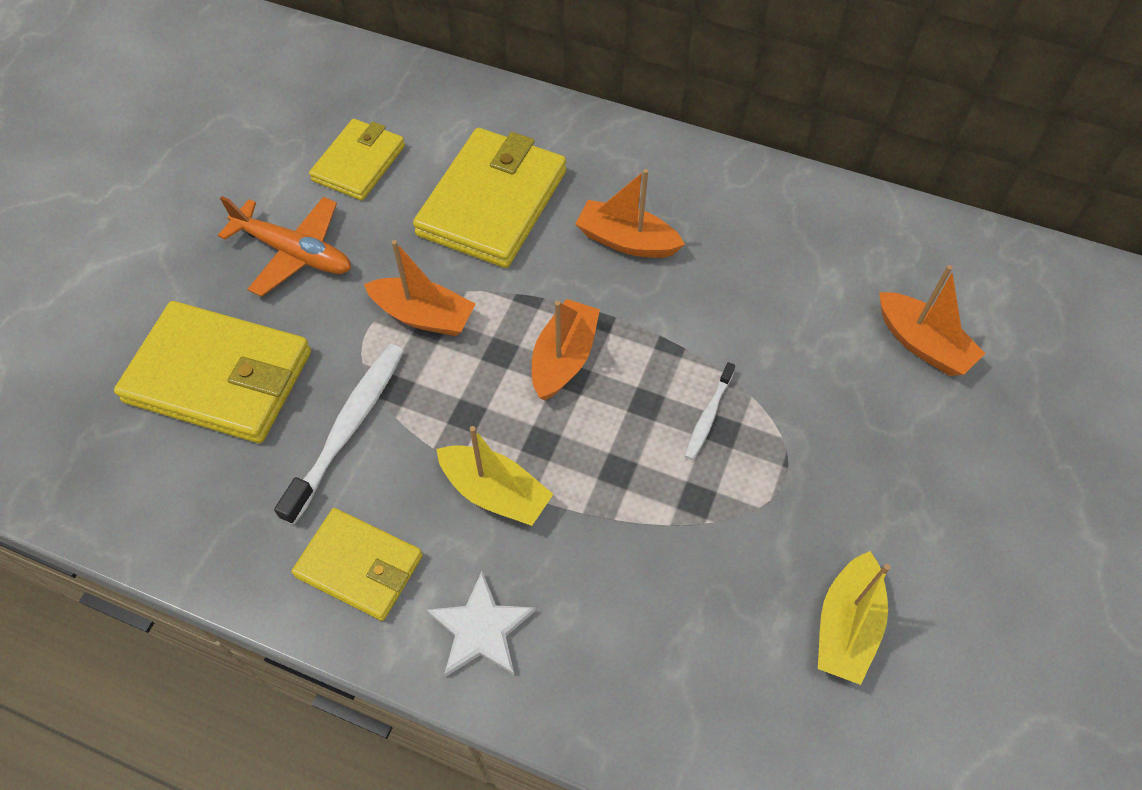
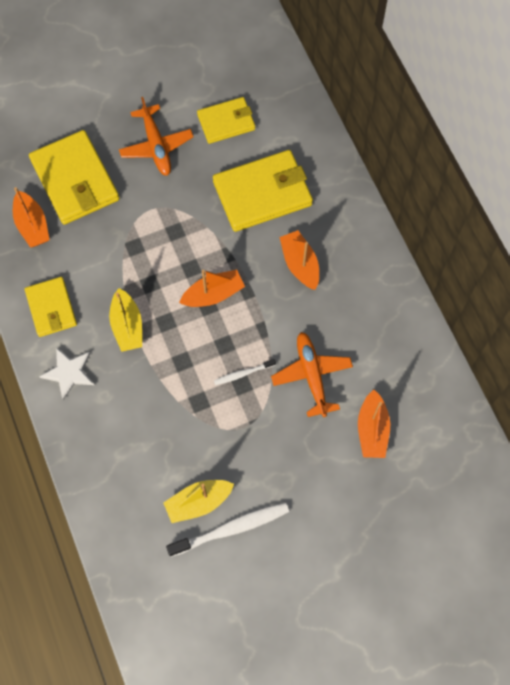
camera: 45 degrees right, 10 degrees up
white toothbrush [274,344,404,525] -> white toothbrush moved to [166,502,289,557]
orange boat [364,240,475,336] -> orange boat moved to [13,187,50,248]
none -> orange plane [271,332,353,417]

